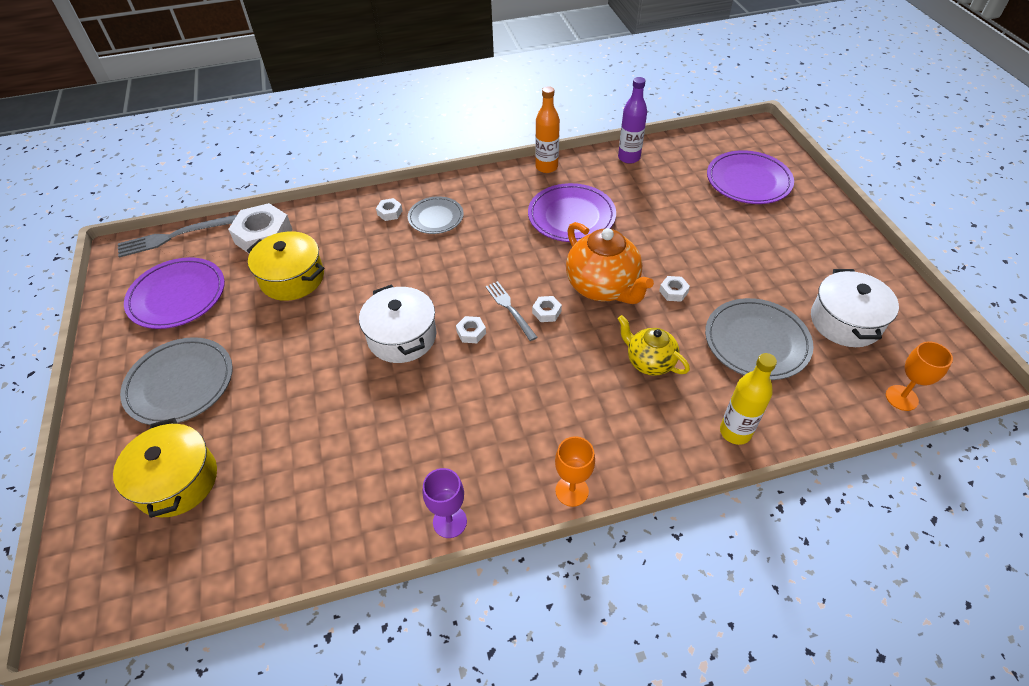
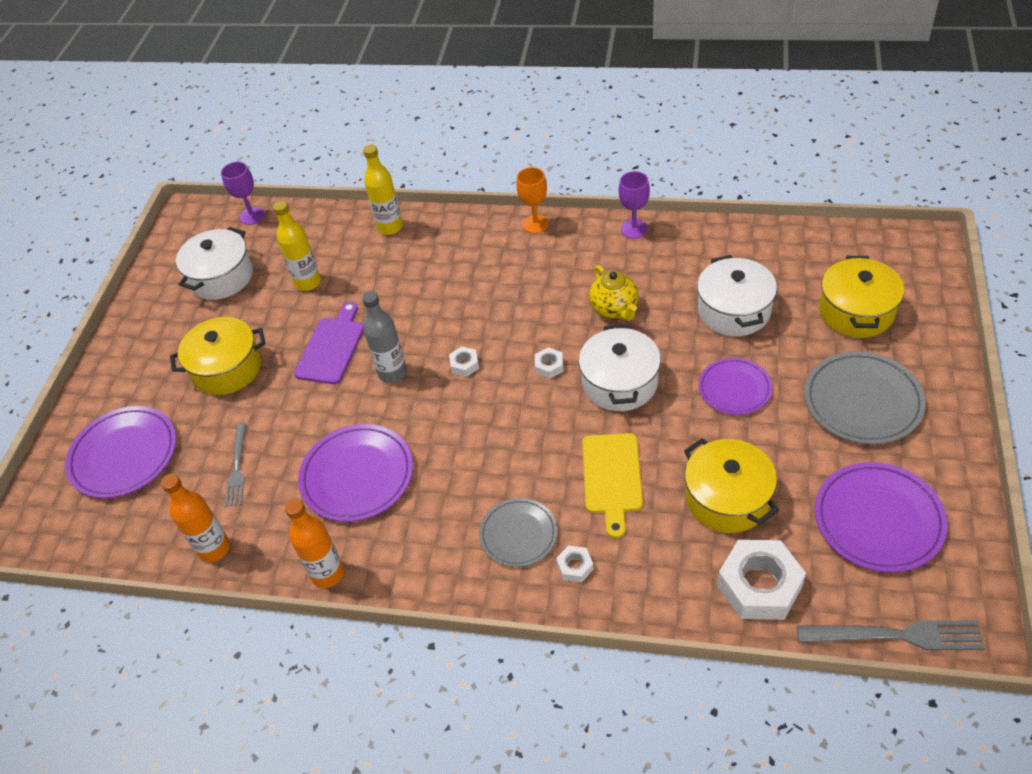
camera: 150 degrees left, 0 degrees up
grey fork [485,281,537,341] -> grey fork moved to [225,423,246,507]
orange teapot [566,222,654,304] -> grey bottle [362,291,407,383]
purple bottle [618,77,647,164] -> orange bottle [161,474,230,562]
yellow teapot [618,315,690,376] -> yellow teapot moved to [589,265,639,321]
white nut [659,276,690,302] -> purple cutting board [294,302,364,384]
grey plate [705,298,814,380] -> yellow bottle [273,201,321,291]
orange goblet [886,341,953,411] -> purple goblet [221,162,265,225]
none -> yellow pot [170,317,266,395]
none -> yellow cutting board [583,433,643,538]
none -> white pot [697,255,777,336]
none -> purple plate [699,358,772,415]

